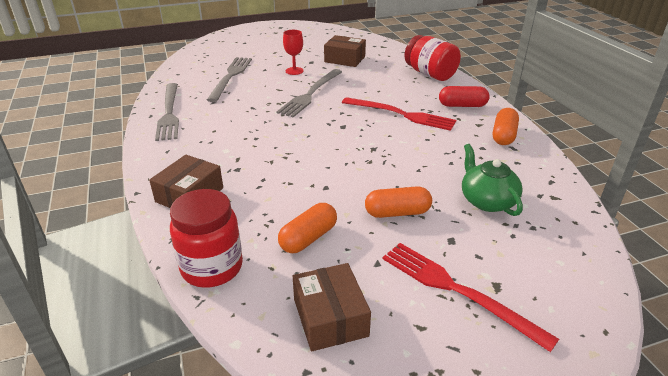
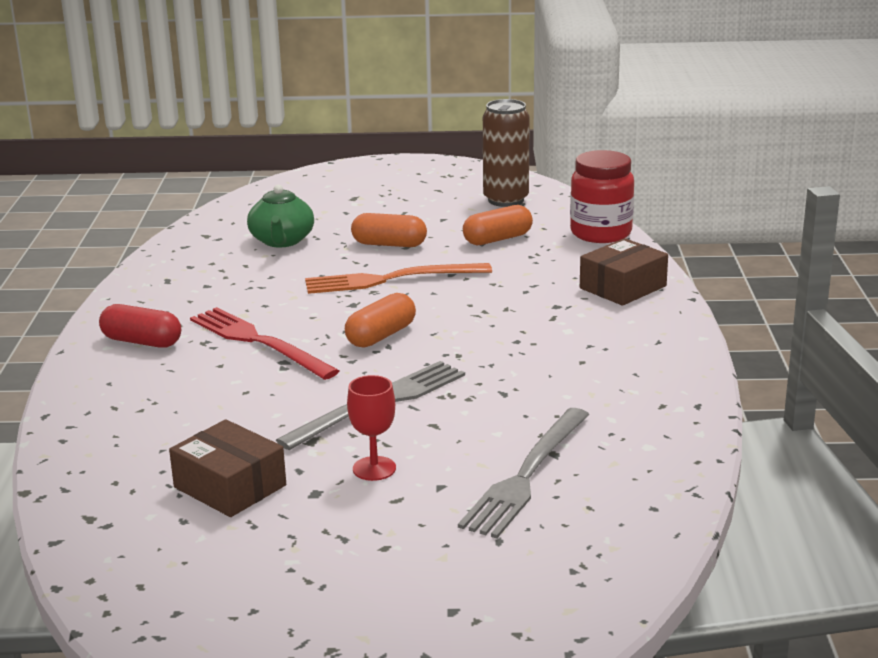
camera: 160 degrees left, 10 degrees down
grey fork [155,83,179,141] -> none
brown box [293,263,371,351] -> brown can [483,99,530,207]
red fork [382,243,559,352] -> none
red jar [404,35,461,81] -> none
orange capsule [493,108,519,145] -> orange capsule moved to [345,293,416,348]
none -> orange fork [305,263,492,294]

